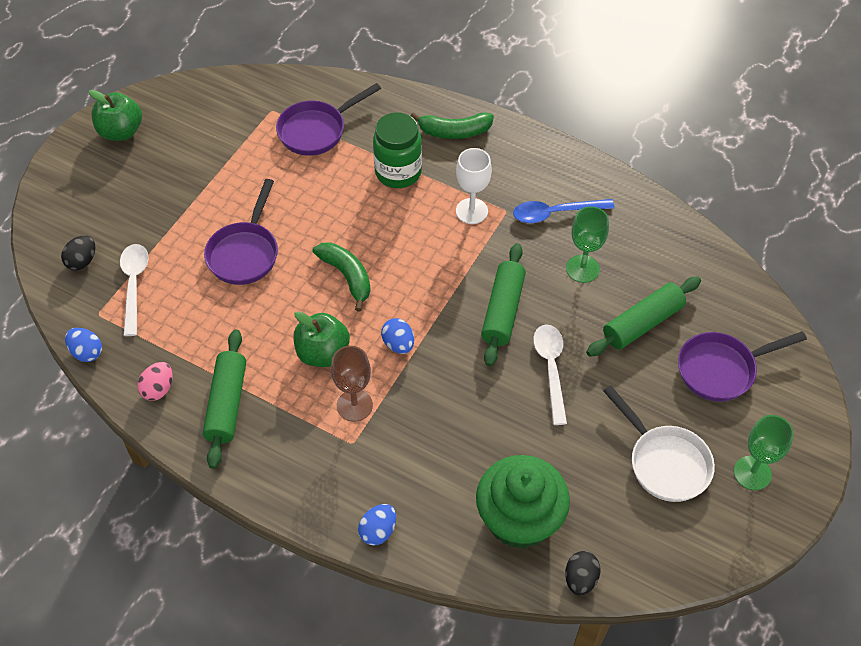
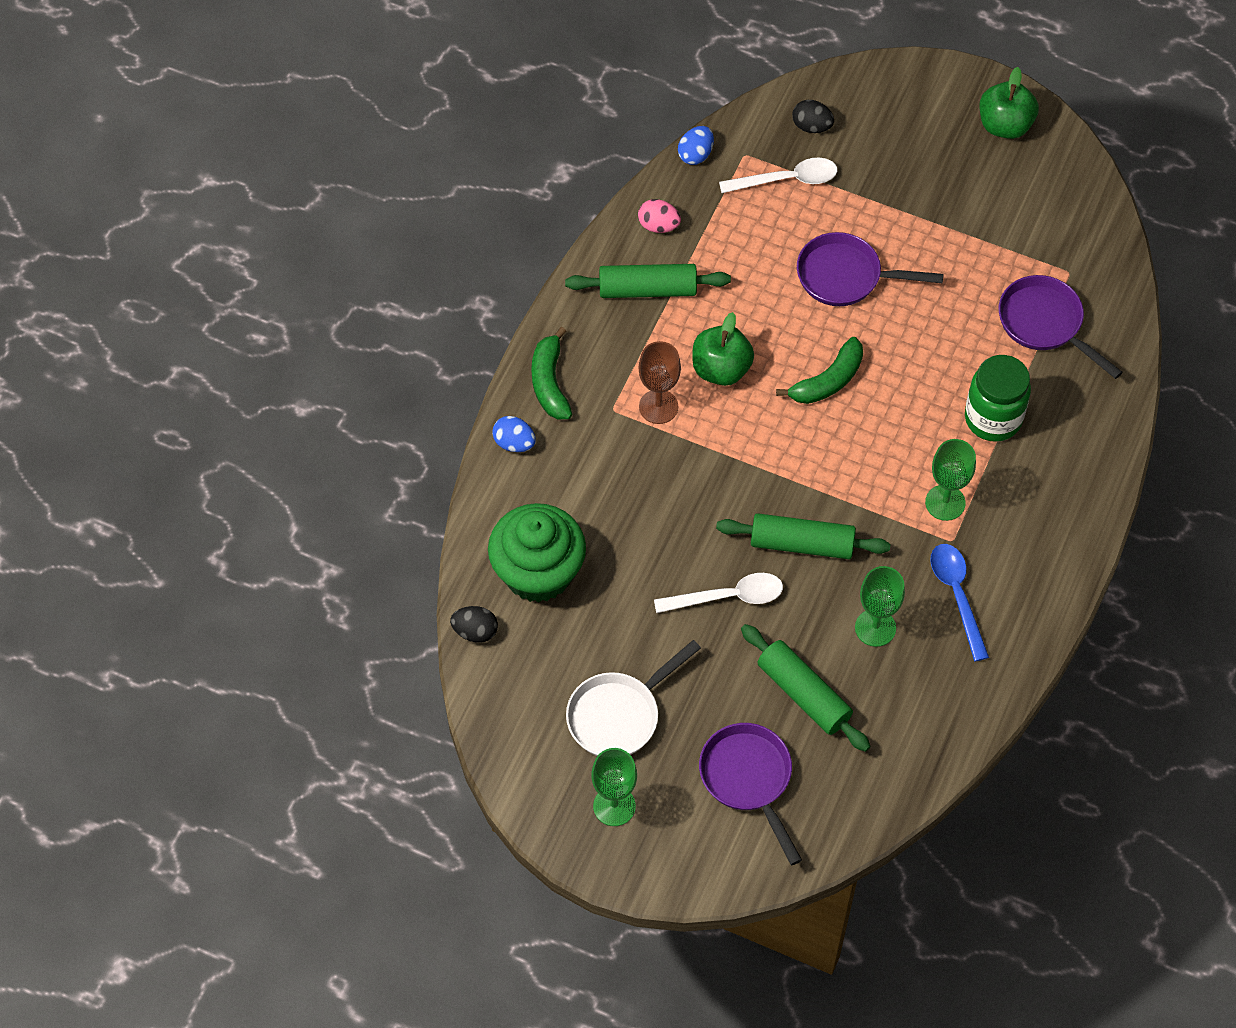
camera: 85 degrees right, 5 degrees up
blue egg [381,318,414,354] -> none
green banana [411,112,494,139] -> green banana moved to [531,327,572,420]
white goblet [456,148,492,224] -> green goblet [925,439,976,521]

